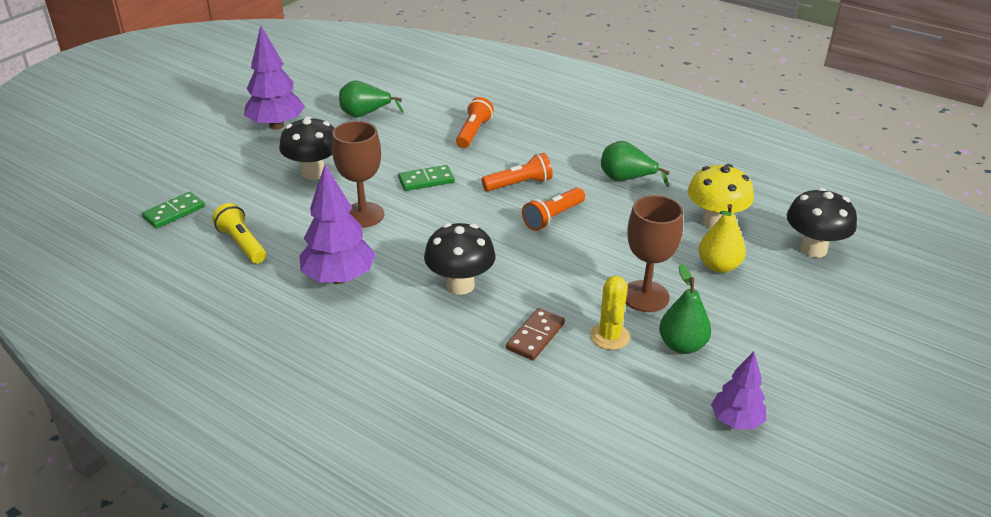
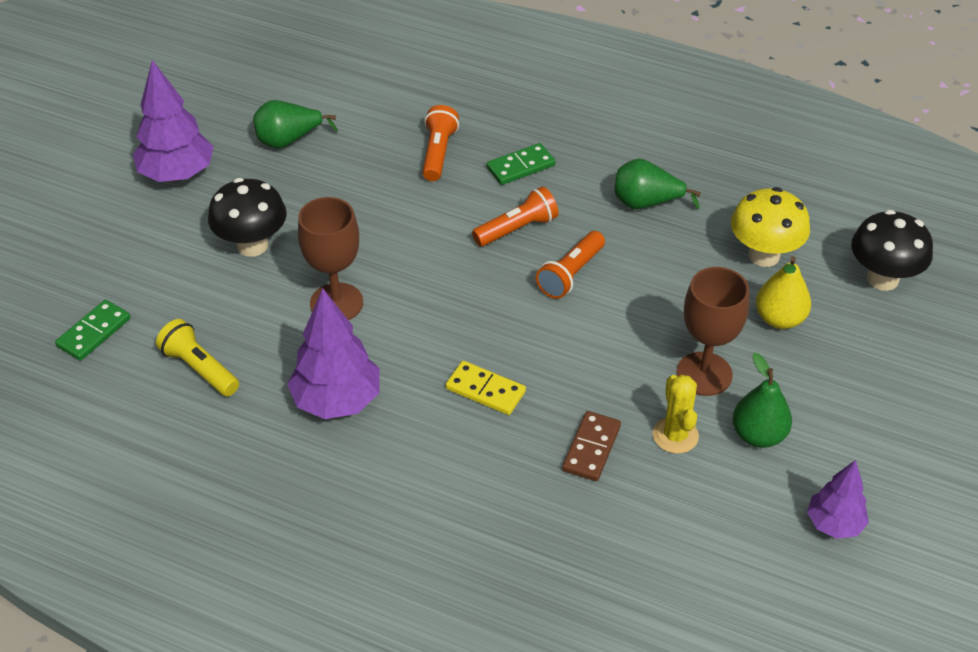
camera: 10 degrees left, 10 degrees up
green domino [398,165,455,191] -> green domino moved to [486,143,555,185]
black mushroom [424,223,495,295] -> yellow domino [446,361,526,415]

